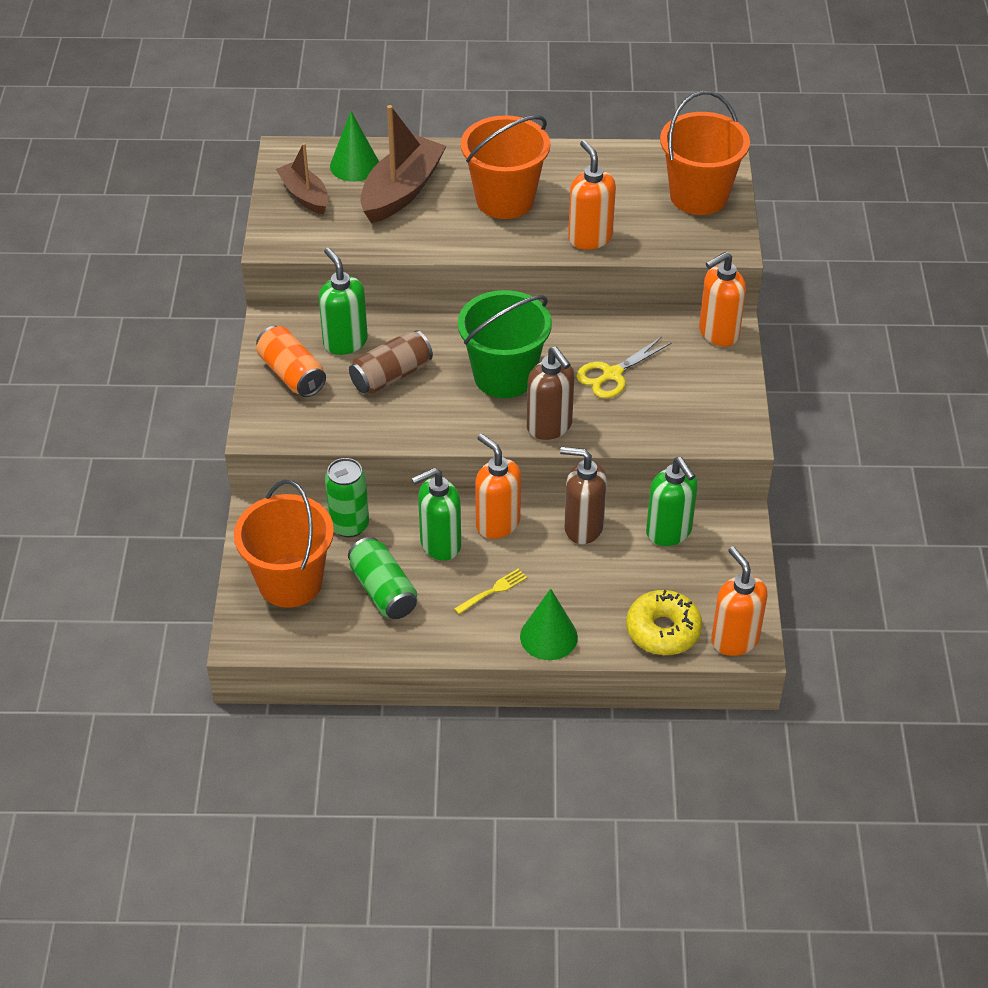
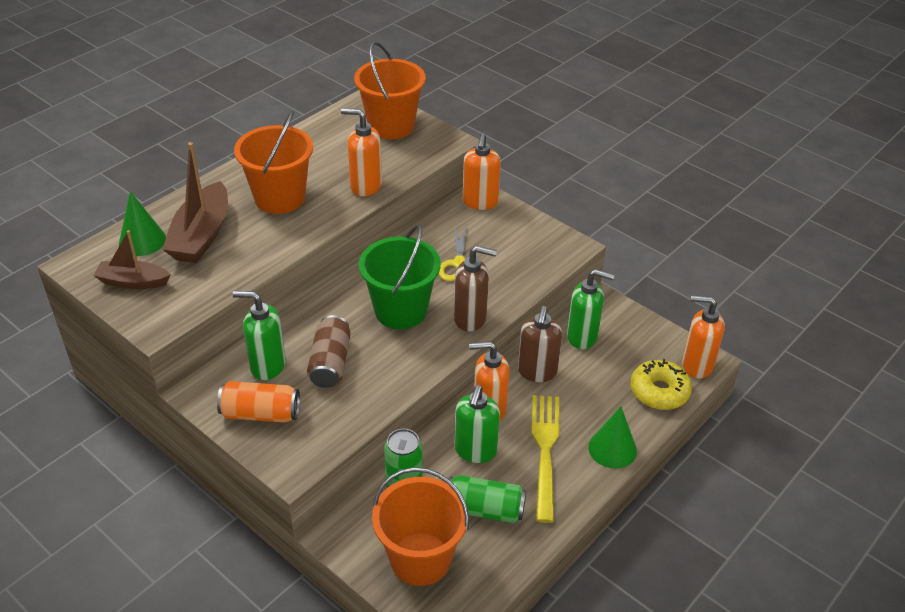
camera: 50 degrees left, 5 degrees down
brown boat [360,105,446,223] -> brown boat turned 150 degrees counterclockwise [162,142,228,263]
yellow fork [454,568,527,614] -> yellow fork [532,395,560,523], size x2.21
brown soap dispenser [560,447,607,544] -> brown soap dispenser turned 45 degrees counterclockwise [518,306,562,382]

